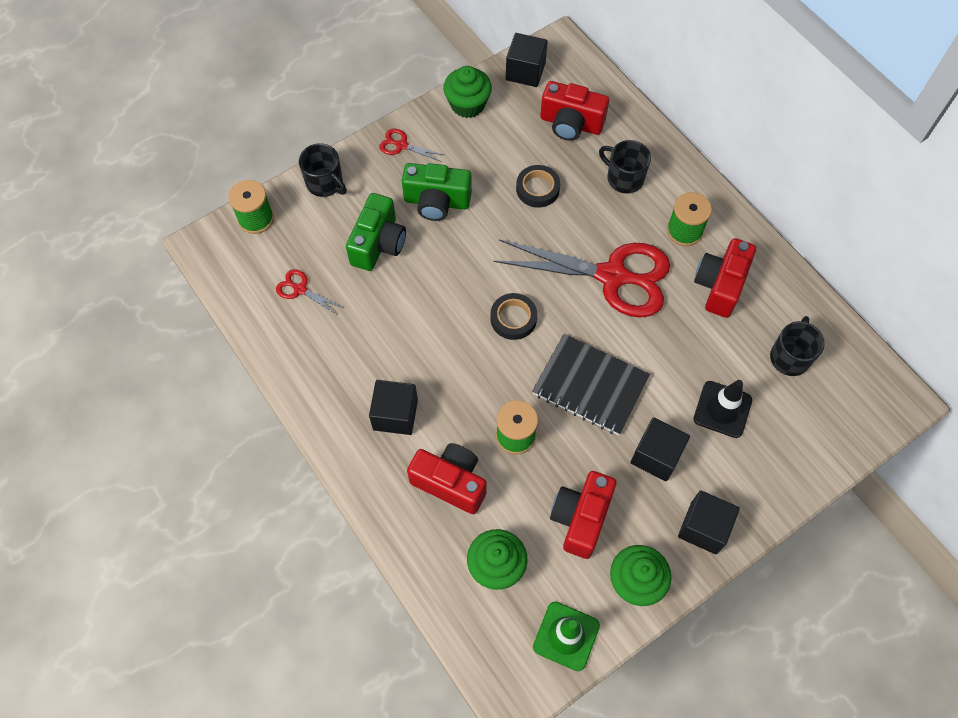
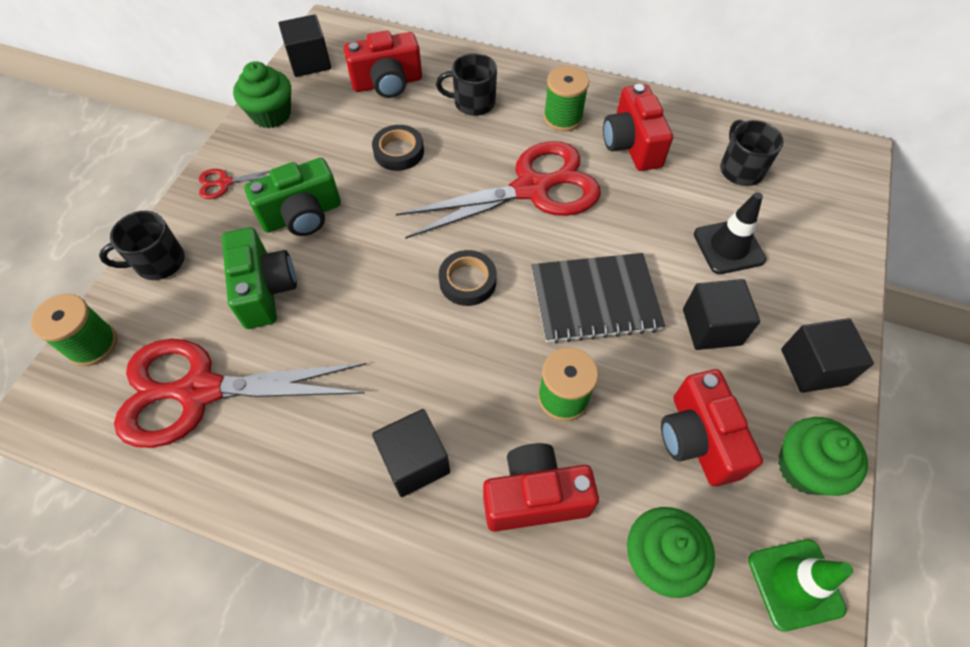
camera: 35 degrees left, 5 degrees down
red scissors [276,269,343,315] -> red scissors [114,339,366,448], size x2.47
black mug [299,143,347,197] -> black mug turned 150 degrees clockwise [99,211,185,280]

